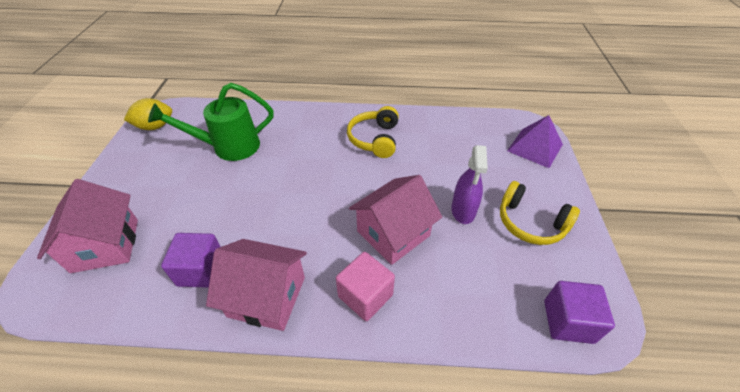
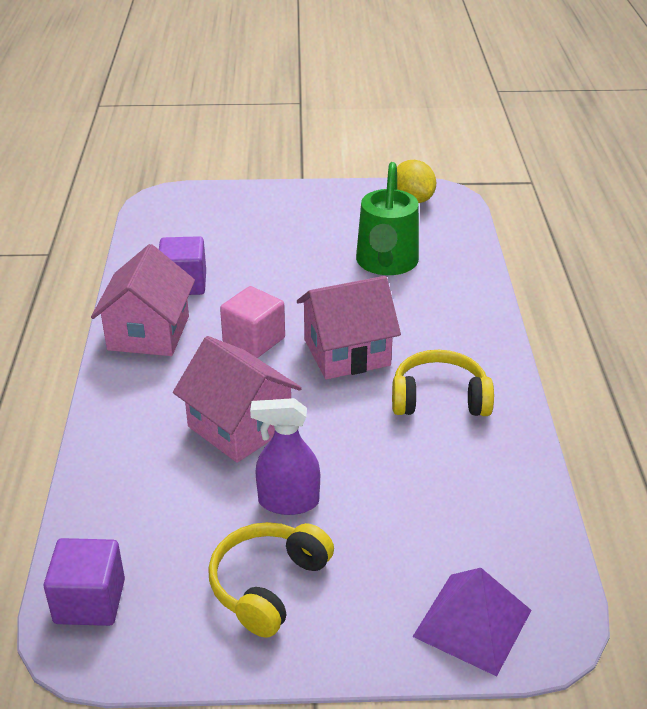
camera: 85 degrees right, 10 degrees down
pink house [37,179,138,273] -> pink house moved to [297,276,401,379]
green watering can [148,83,274,161] -> green watering can turned 150 degrees counterclockwise [356,162,419,275]
pink cube [336,252,395,321] -> pink cube moved to [220,286,285,358]

